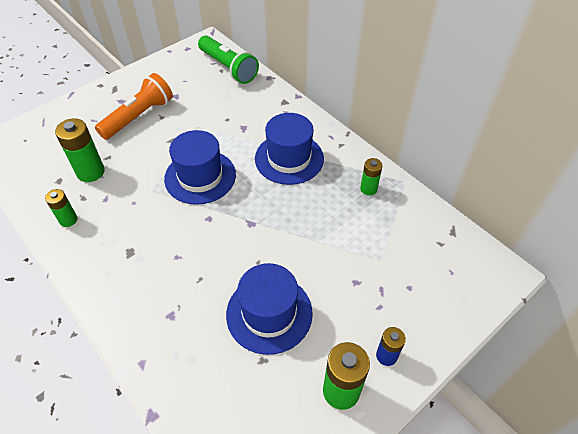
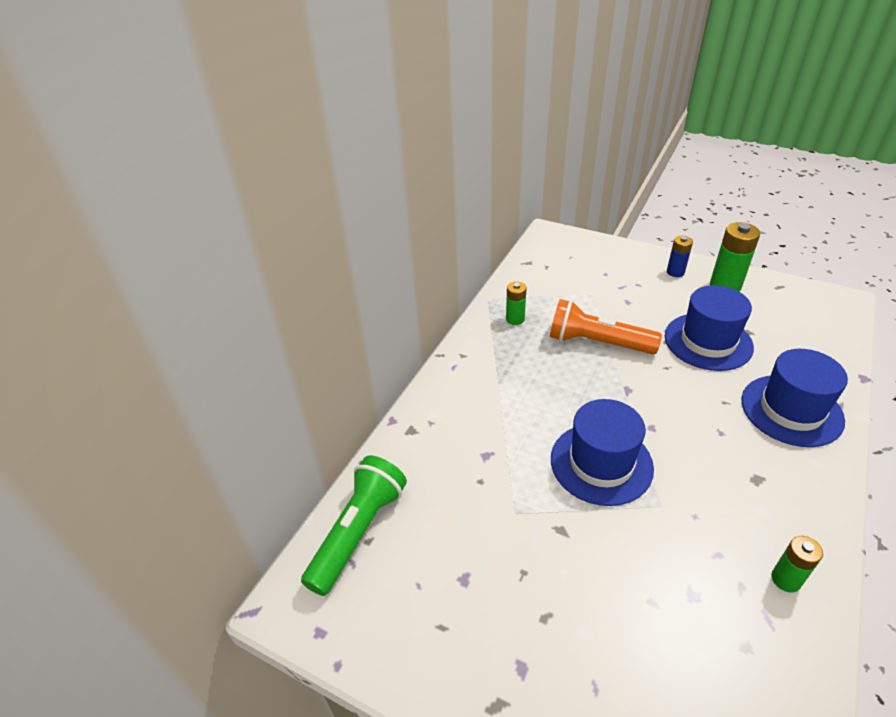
camera: 110 degrees left, 10 degrees down
green battery [55,118,105,182] -> none
orange flashlight [95,73,173,140] -> orange flashlight moved to [550,299,662,354]
blue hat [255,113,324,185] -> blue hat moved to [742,349,848,447]

